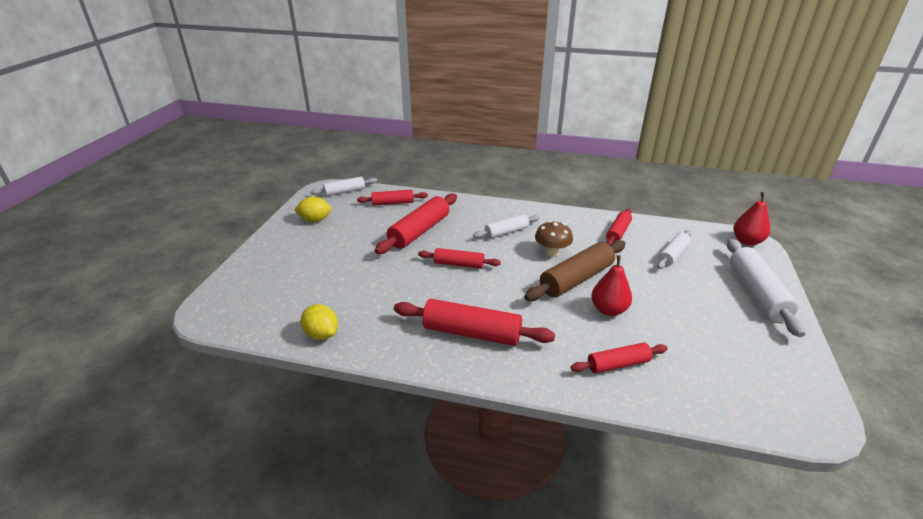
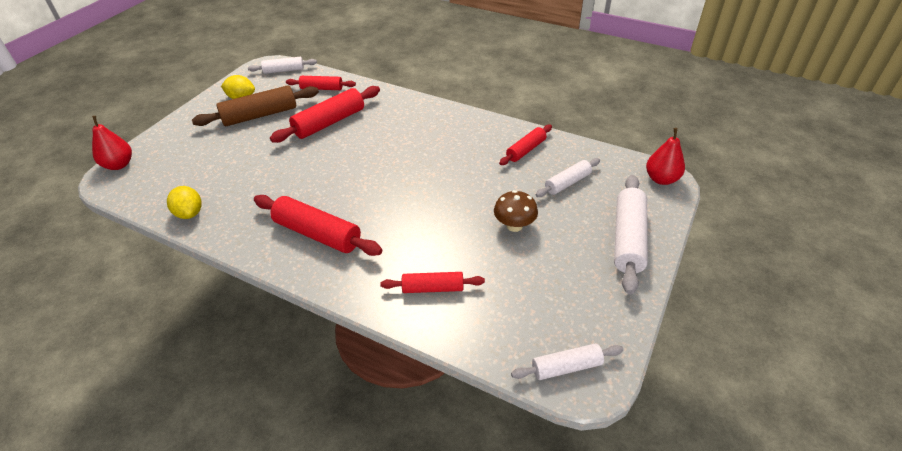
camera: 15 degrees right, 10 degrees up
red rolling pin [418,248,501,269] -> none
white rolling pin [473,214,540,239] -> white rolling pin moved to [511,344,623,380]
brown rolling pin [524,240,626,301] -> brown rolling pin moved to [192,85,319,126]
brown mushroom [535,221,573,257] -> brown mushroom moved to [494,190,538,232]
red pear [591,255,632,316] -> red pear moved to [92,116,132,170]

